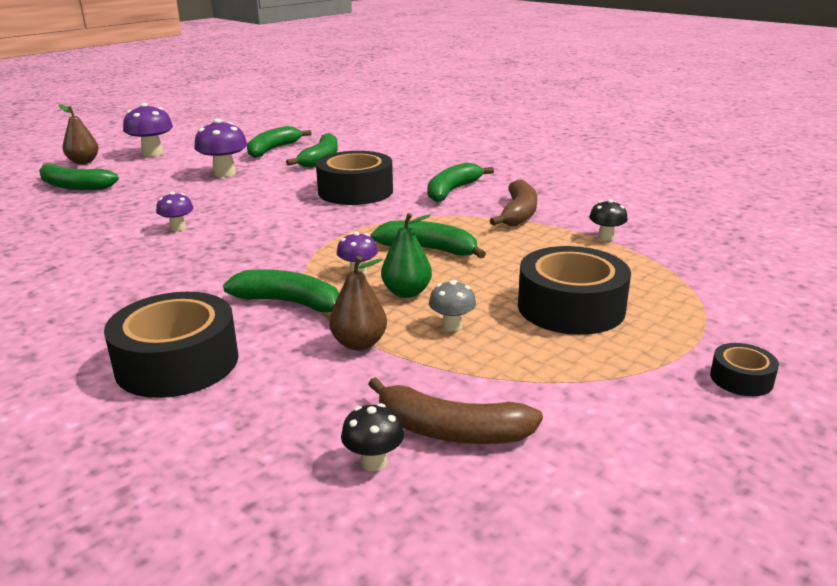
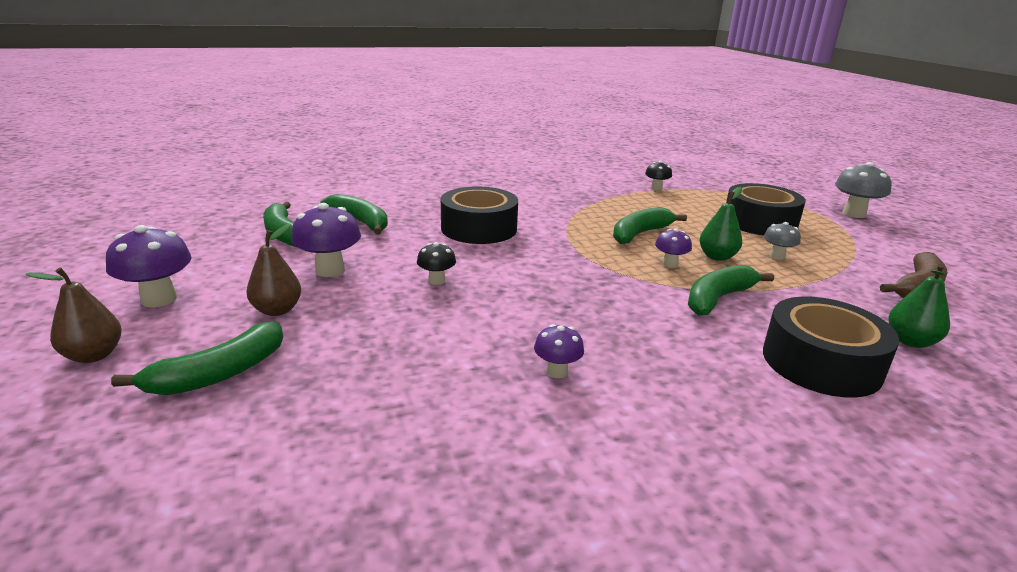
camera: 65 degrees left, 0 degrees up
purple mushroom [156,191,194,231] -> purple mushroom moved to [534,324,584,378]
brown pear [329,256,387,350] -> brown pear moved to [246,224,301,316]
black mushroom [341,403,404,471] -> black mushroom moved to [417,242,456,285]
green banana [428,162,494,202] -> none
brown banana [490,180,537,226] -> none
black tape [710,343,779,396] -> grey mushroom [835,162,892,218]
none -> green pear [888,264,950,348]

